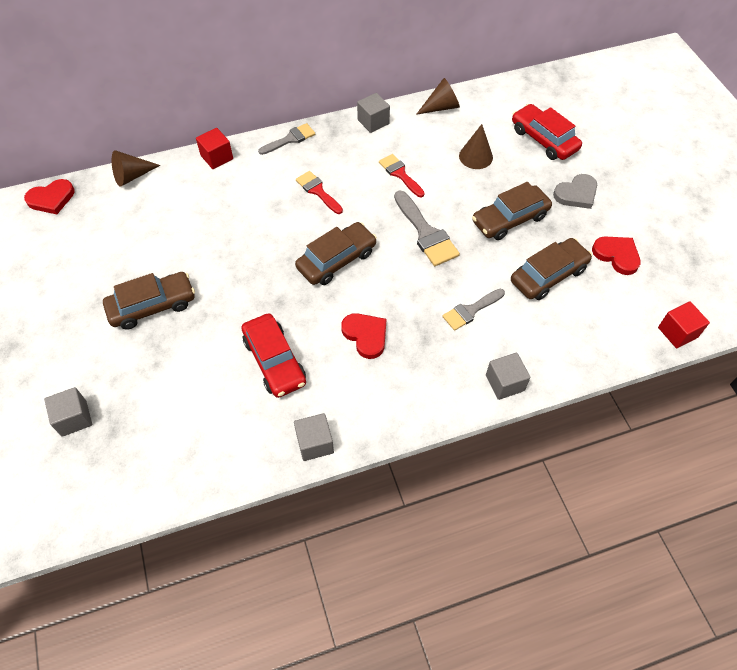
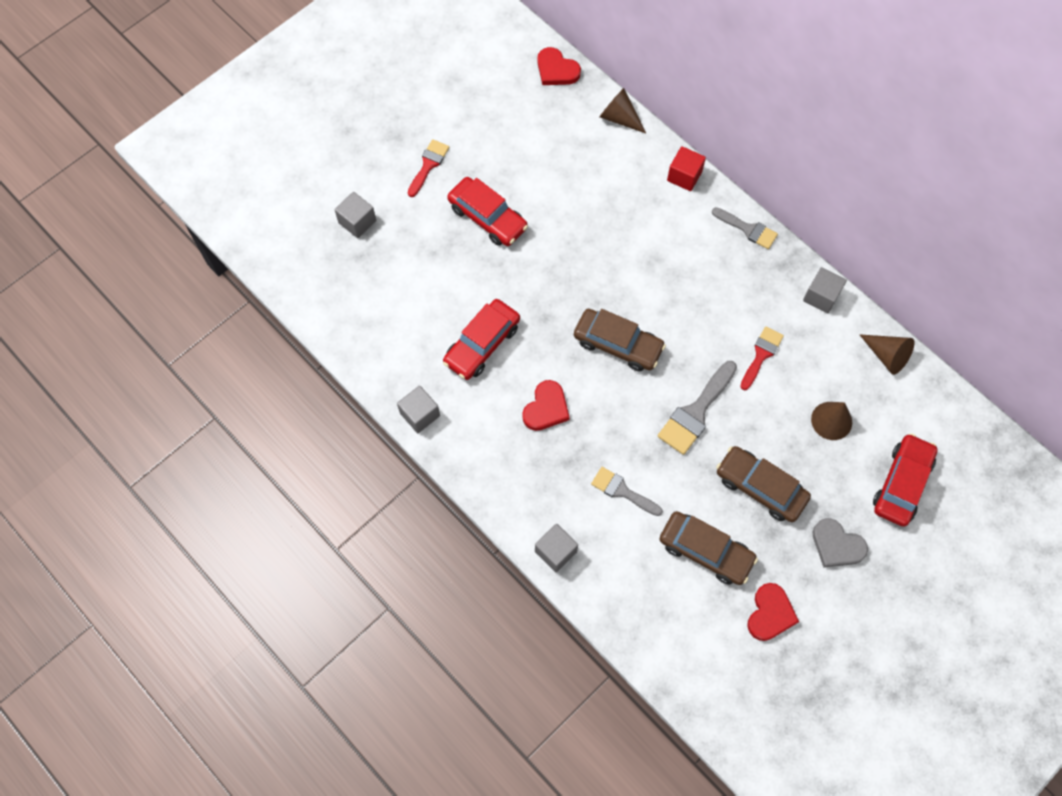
camera: 65 degrees right, 10 degrees up
brown car [103,272,195,330] -> red car [447,177,528,246]
red brush [296,171,343,214] -> red brush moved to [408,139,449,197]
red cube [658,301,710,348] -> none

